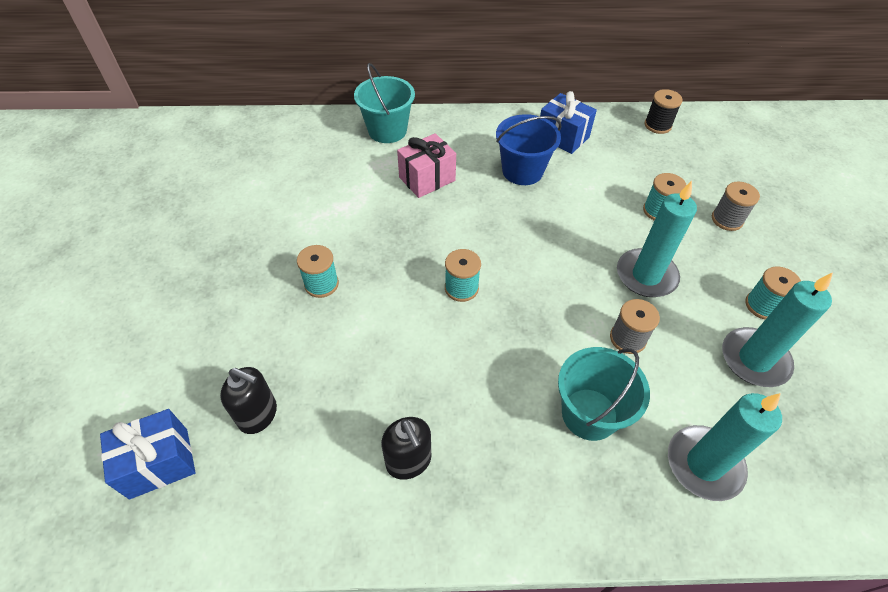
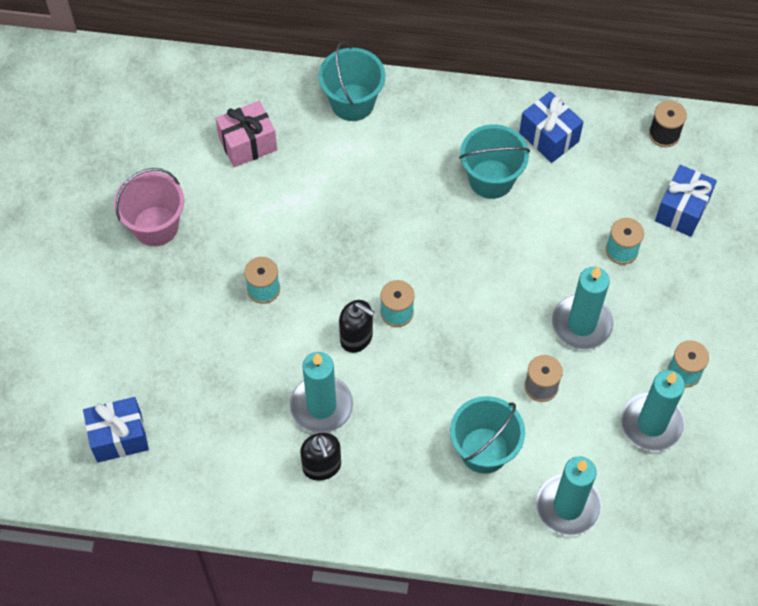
camera: 10 degrees right, 10 degrees up
black soap dispenser [220,367,277,434] -> black soap dispenser moved to [339,300,374,353]
pink gift [397,133,456,198] -> pink gift moved to [215,101,277,167]
blue bucket [496,114,561,185] -> turquoise bucket [459,124,530,199]
grey spool [712,182,760,231] -> none
none -> pink bucket [114,168,184,246]
none -> turquoise candle [290,352,353,433]
none -> blue gift [655,165,717,237]

